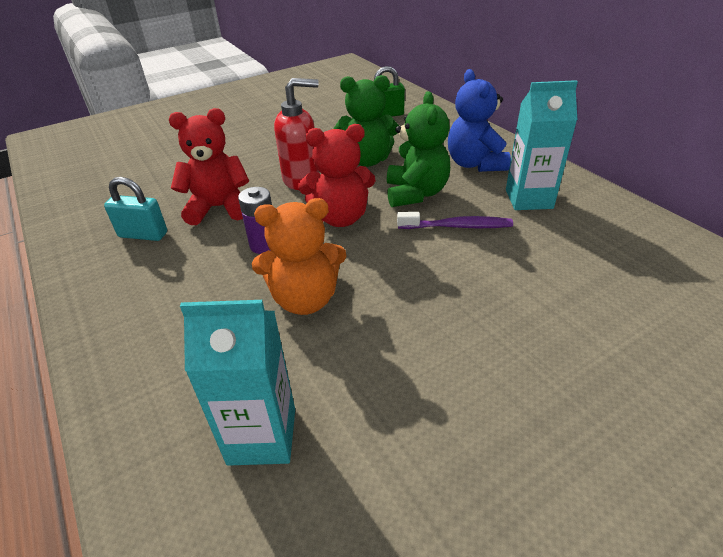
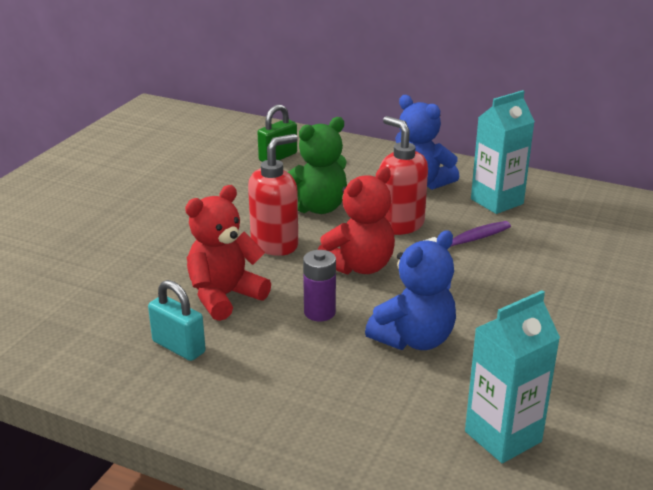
camera: 35 degrees left, 10 degrees down
turquoise padlock [104,177,167,241] -> turquoise padlock turned 60 degrees clockwise [148,280,206,361]
orange teddy bear [252,198,346,315] -> blue teddy bear [365,230,456,350]
green teddy bear [387,91,450,207] -> red soap dispenser [380,116,428,235]

